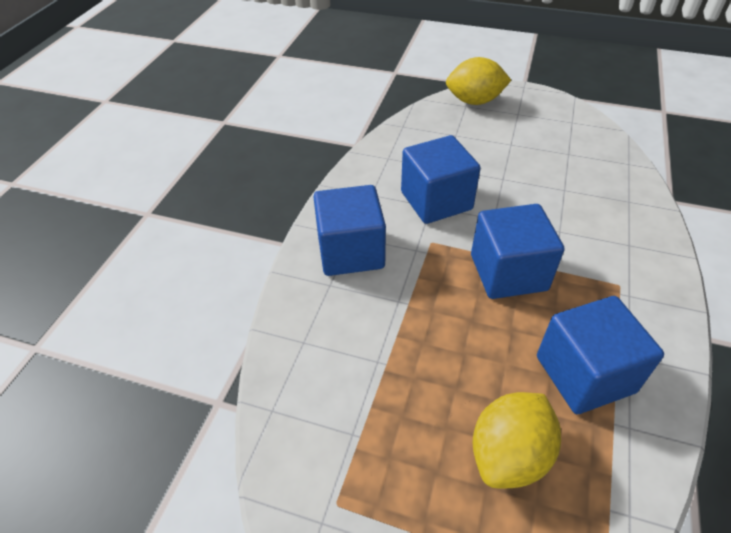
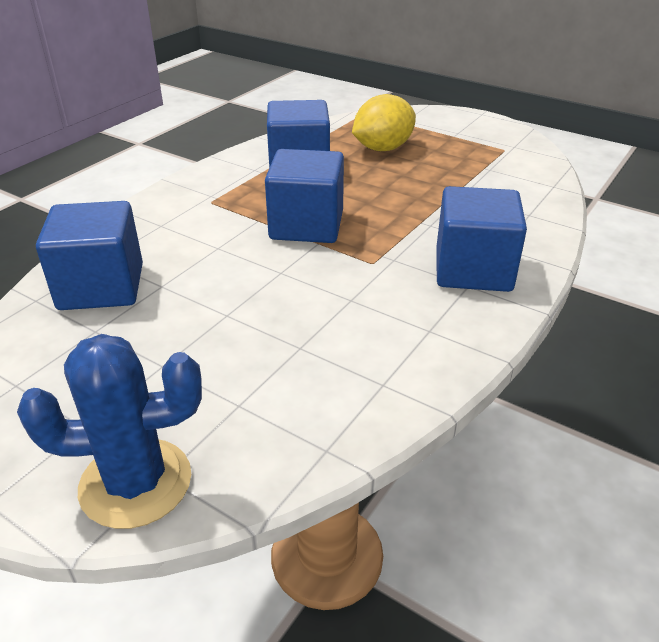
camera: 165 degrees left, 10 degrees down
blue cube [401,135,481,224] -> blue cube moved to [36,201,143,310]
yellow lemon [446,57,511,105] -> blue cactus [17,334,202,529]

